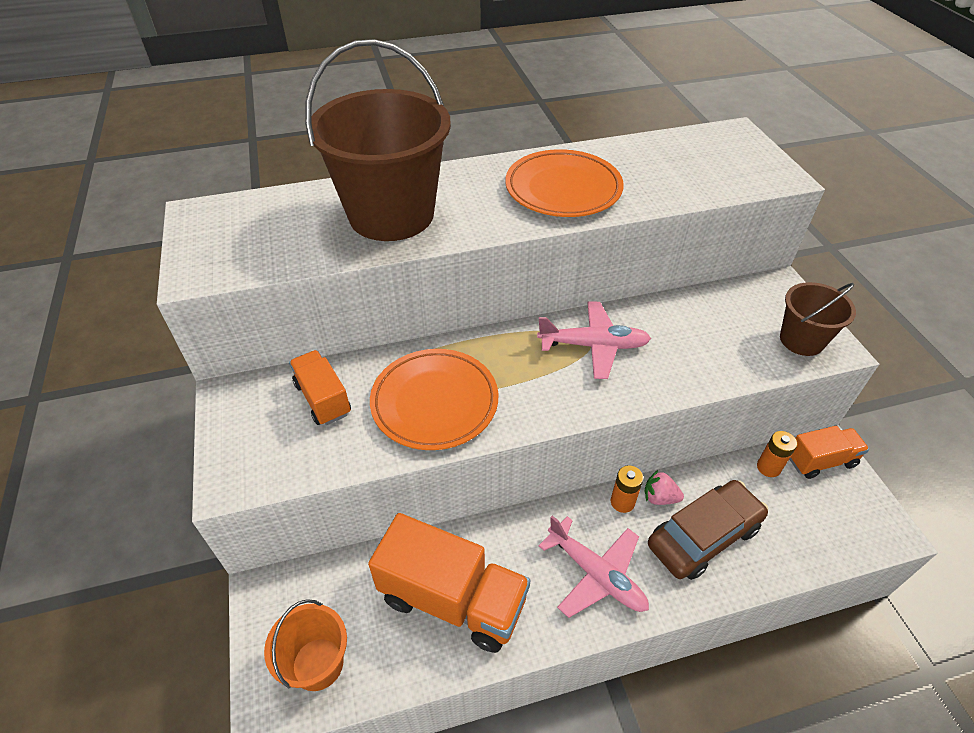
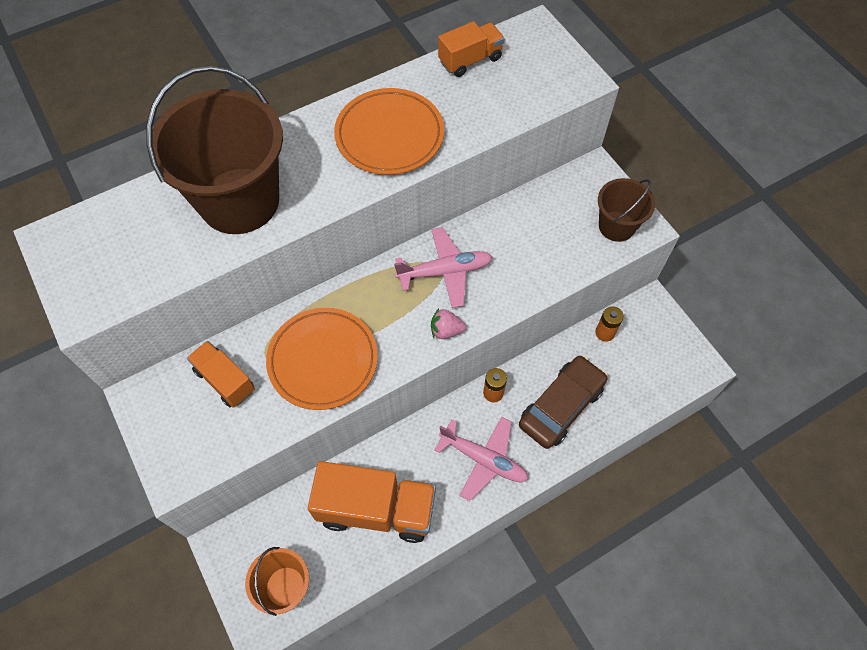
camera: 15 degrees left, 15 degrees up
pink strawberry [644,470,684,505] -> pink strawberry moved to [431,308,466,339]
orange truck [789,426,869,479] -> orange truck moved to [438,21,505,77]

